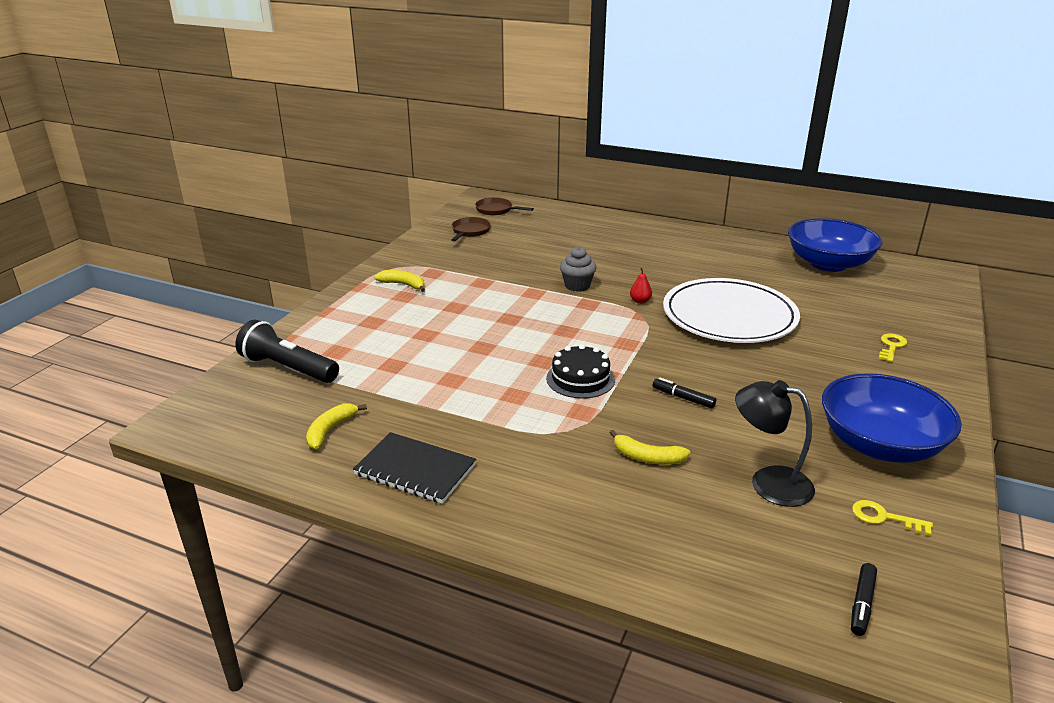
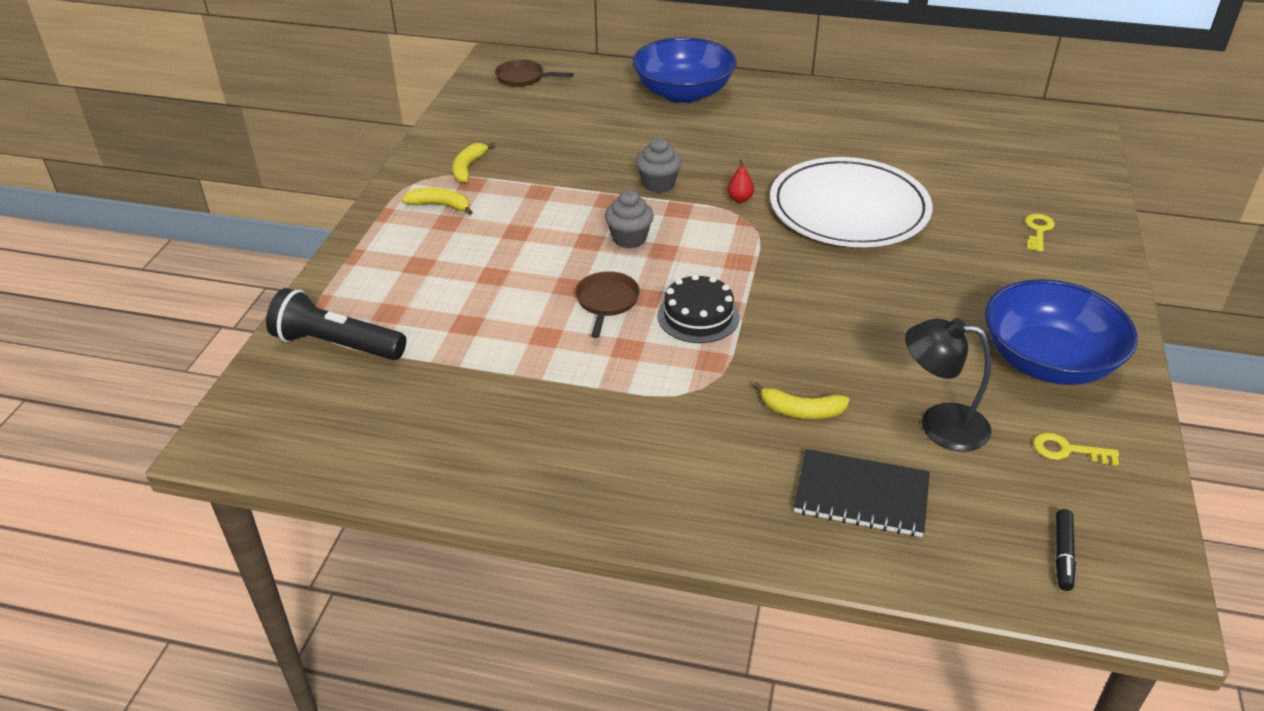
camera: 10 degrees left, 10 degrees up
yellow banana [306,403,367,449] -> yellow banana moved to [452,143,495,183]
black notebook [353,432,476,504] -> black notebook moved to [794,449,930,537]
brown pan [451,217,491,241] -> brown pan moved to [575,271,640,338]
black marker [653,377,716,408] -> none
blue bowl [788,218,882,272] -> blue bowl moved to [632,37,737,103]
none -> grey cupcake [605,190,654,248]

